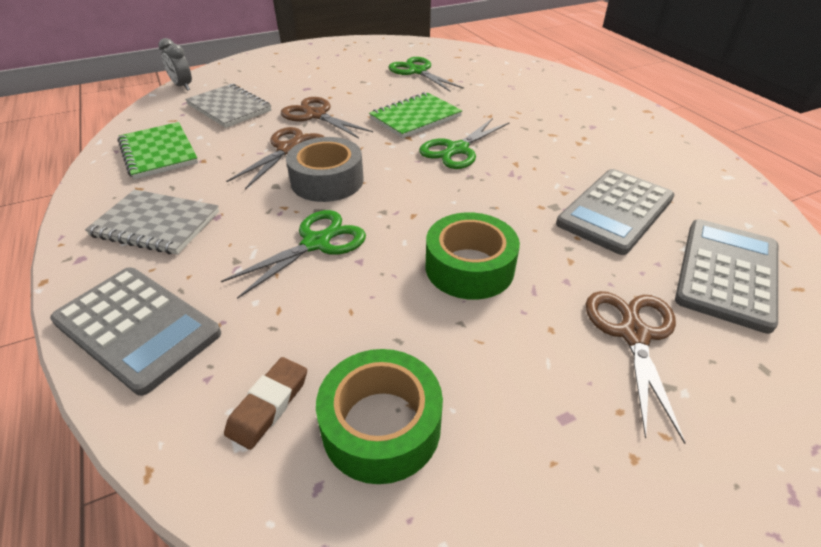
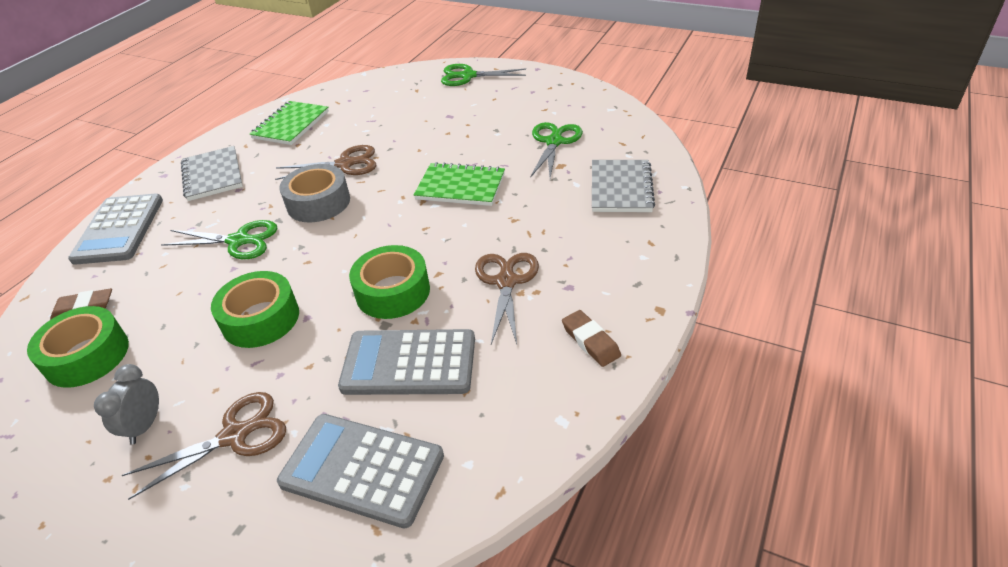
camera: 55 degrees right, 0 degrees up
grey clock [158,38,192,91] -> grey clock moved to [94,364,159,445]
grey notebook [185,84,271,128] -> grey notebook moved to [592,160,655,212]
brown scissors [281,97,373,138] -> brown scissors moved to [475,253,539,344]
green scissors [419,118,510,169] -> green scissors moved to [441,64,526,86]
grey calculator [675,219,778,334] -> grey calculator turned 150 degrees counterclockwise [277,414,444,528]
none -> green tape [349,245,430,319]
none -> brown eraser [562,310,621,367]

